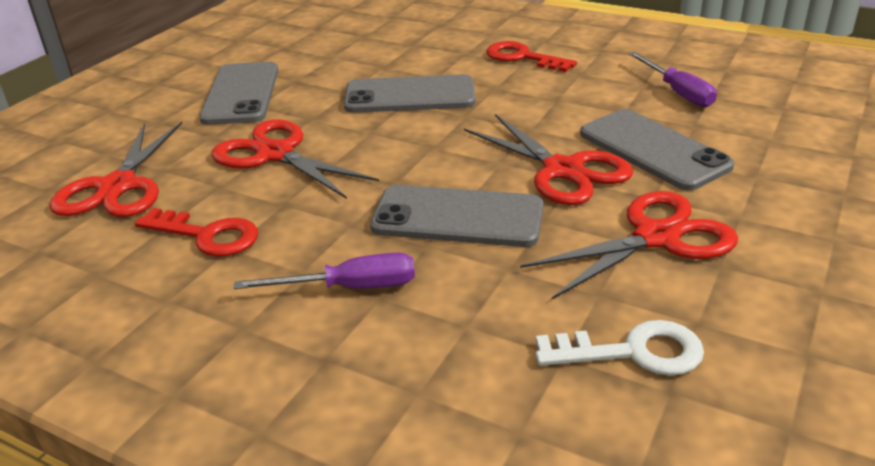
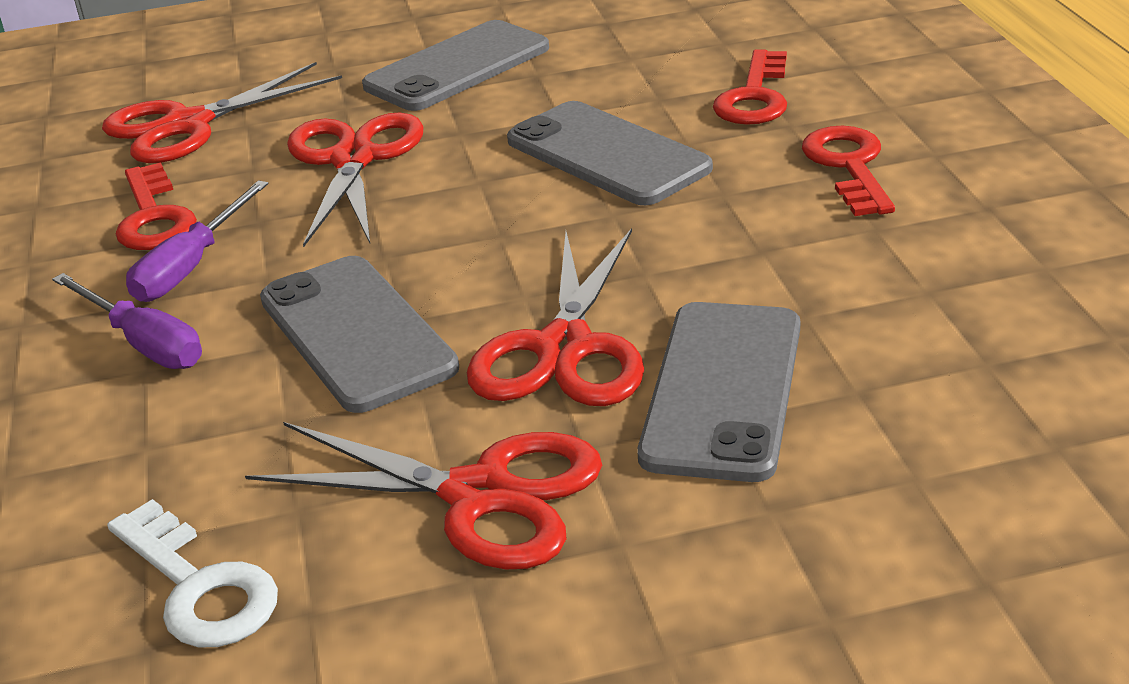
camera: 50 degrees right, 0 degrees up
purple screwdriver [629,52,717,107] -> purple screwdriver moved to [126,181,268,302]
none -> red key [713,49,787,125]

